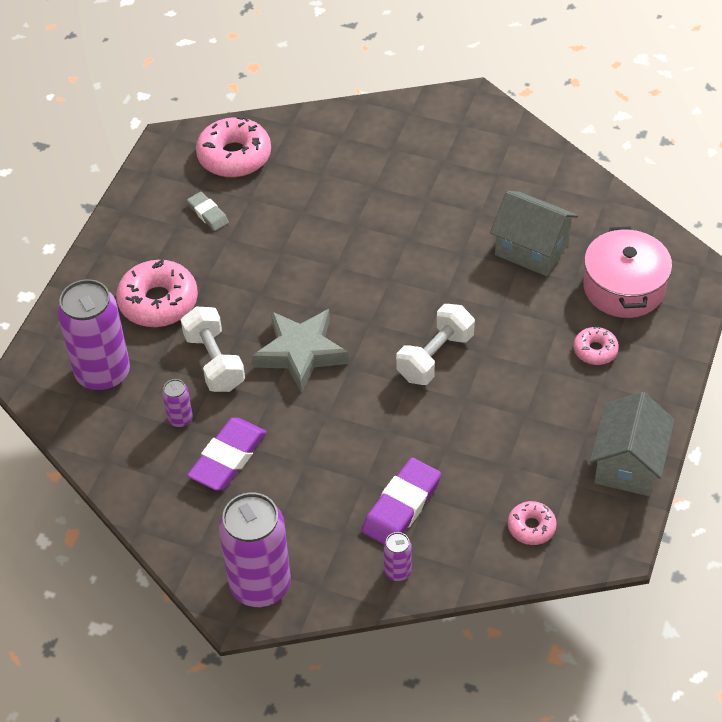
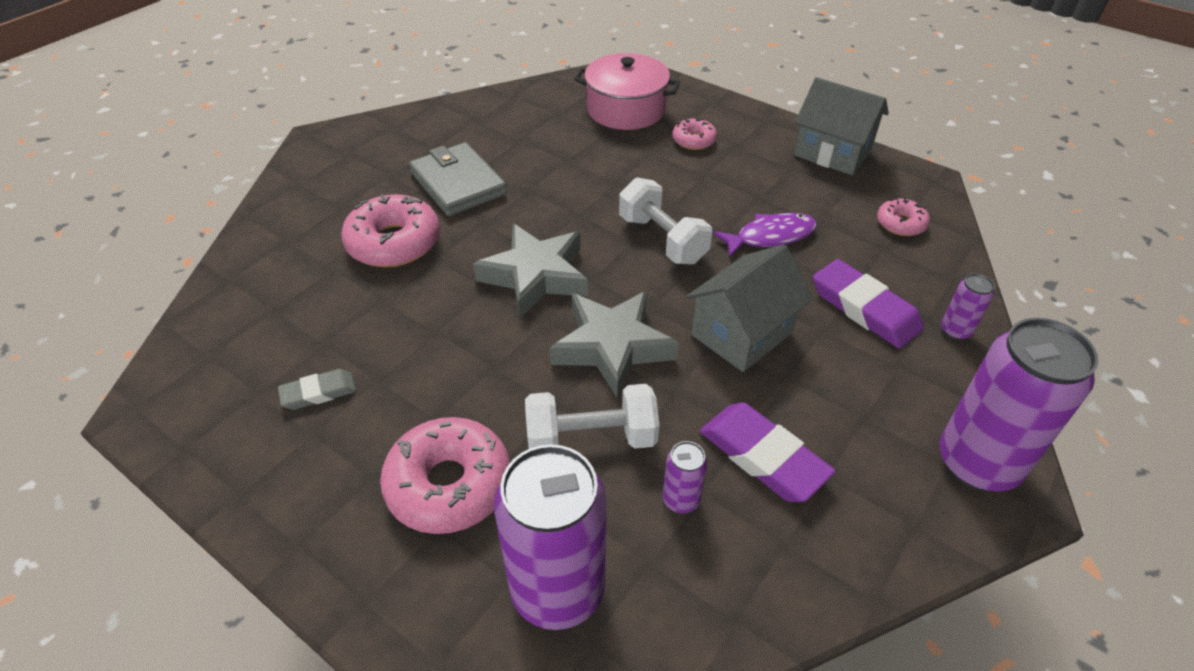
camera: 75 degrees left, 5 degrees down
pink donut [196,116,271,177] -> pink donut moved to [341,194,440,267]
grey house [490,191,578,276] -> grey house moved to [686,244,814,372]
none -> grey wallet [409,142,507,216]
none -> grey star [473,224,588,318]
none -> purple fish [713,213,817,257]

